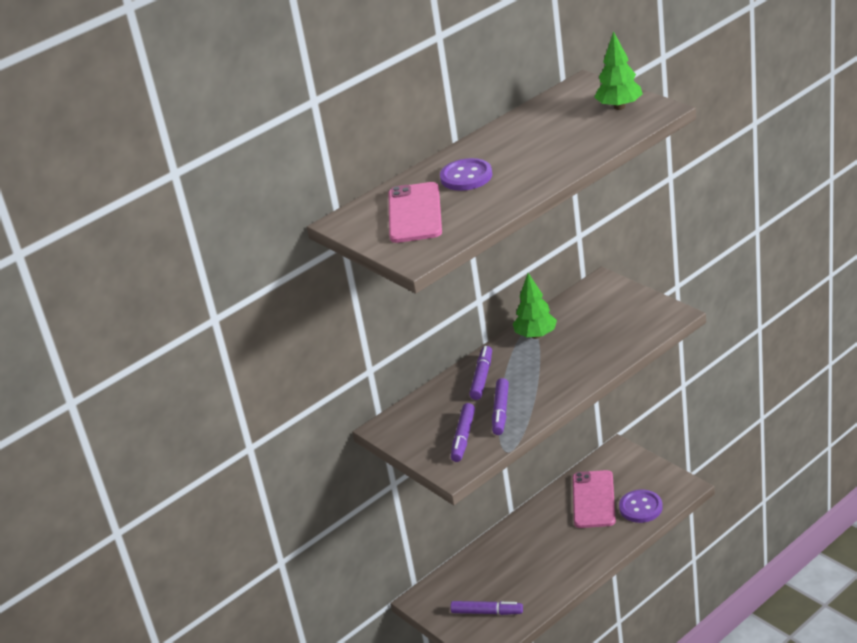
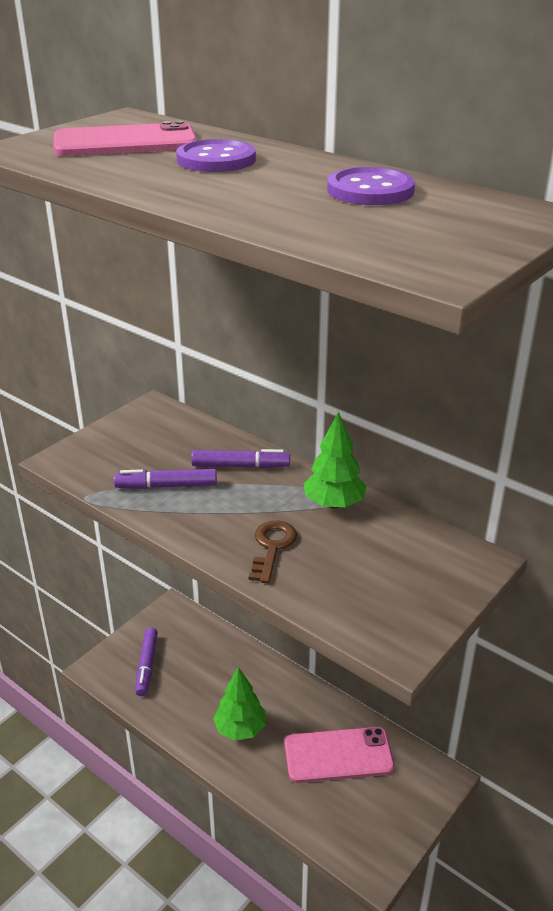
camera: 75 degrees right, 0 degrees up
purple marker [451,403,475,462] -> none
green tree [594,31,643,110] -> green tree moved to [213,667,266,741]
purple button [619,490,663,523] -> purple button moved to [327,167,415,205]
none -> brown key [249,521,297,583]

